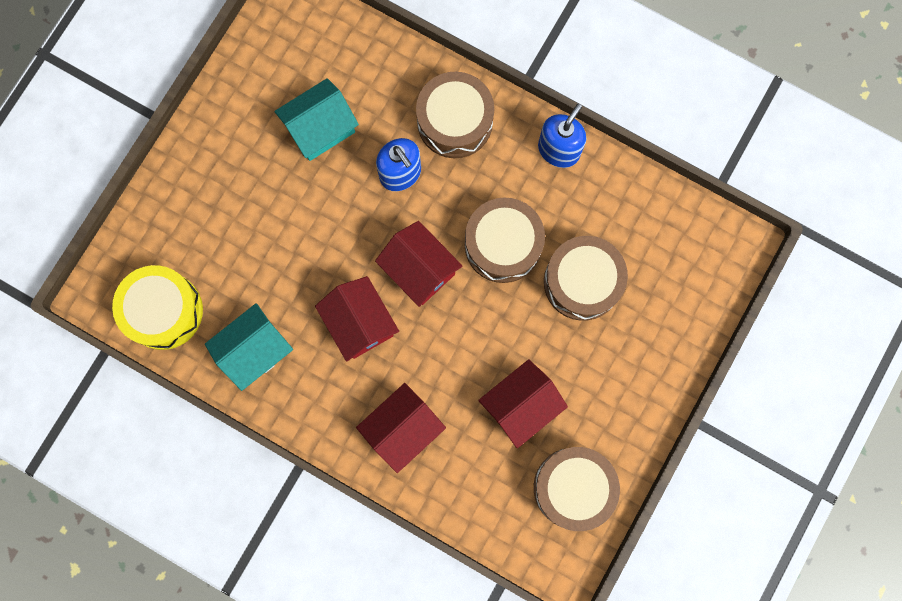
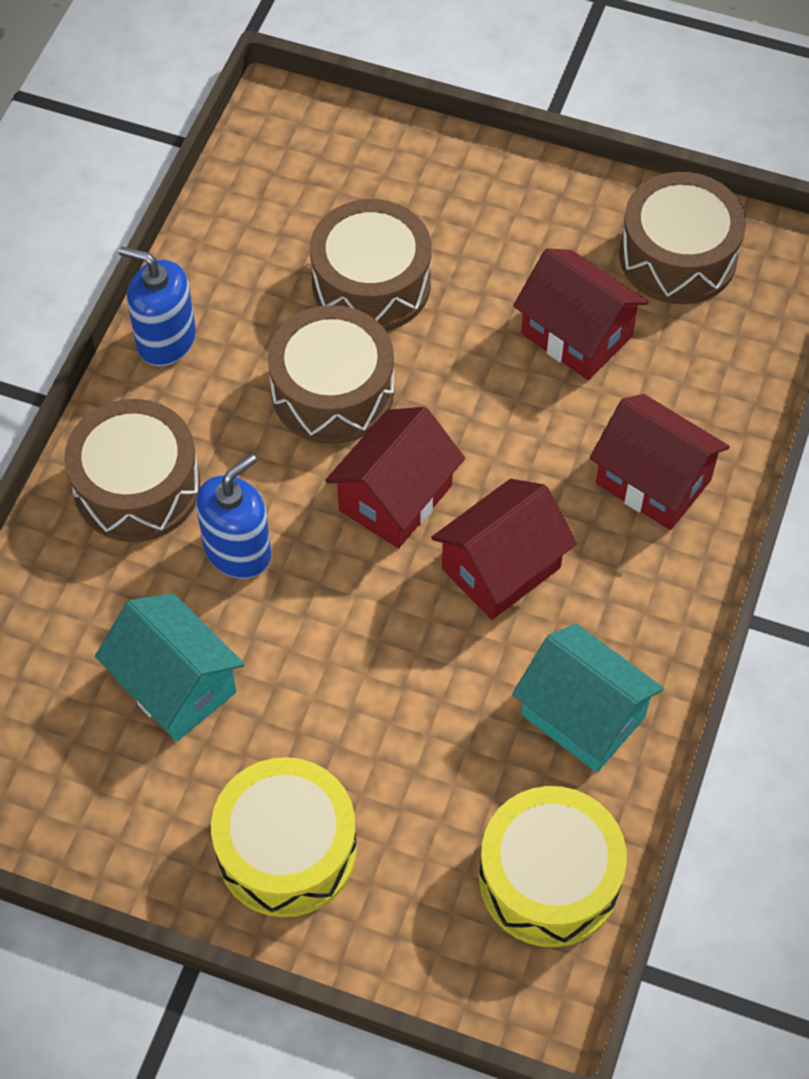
camera: 100 degrees left, 20 degrees down
none -> yellow drum [211,757,357,917]

